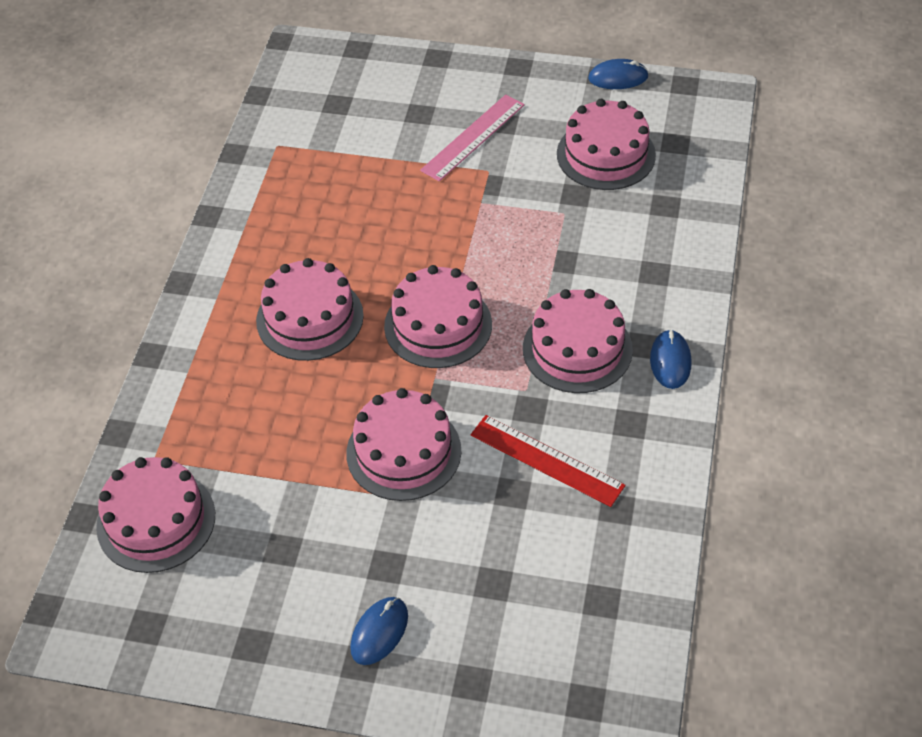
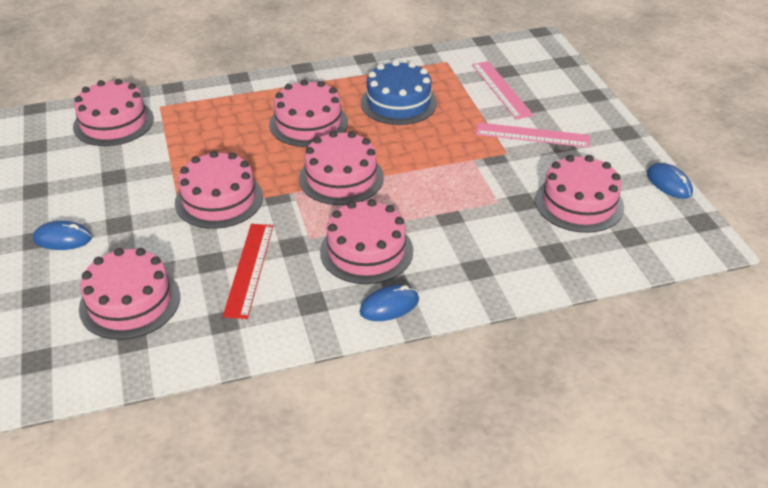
camera: 60 degrees right, 10 degrees down
none -> pink cake [79,248,180,340]
none -> blue cake [361,60,437,125]
none -> pink ruler [472,61,534,119]

